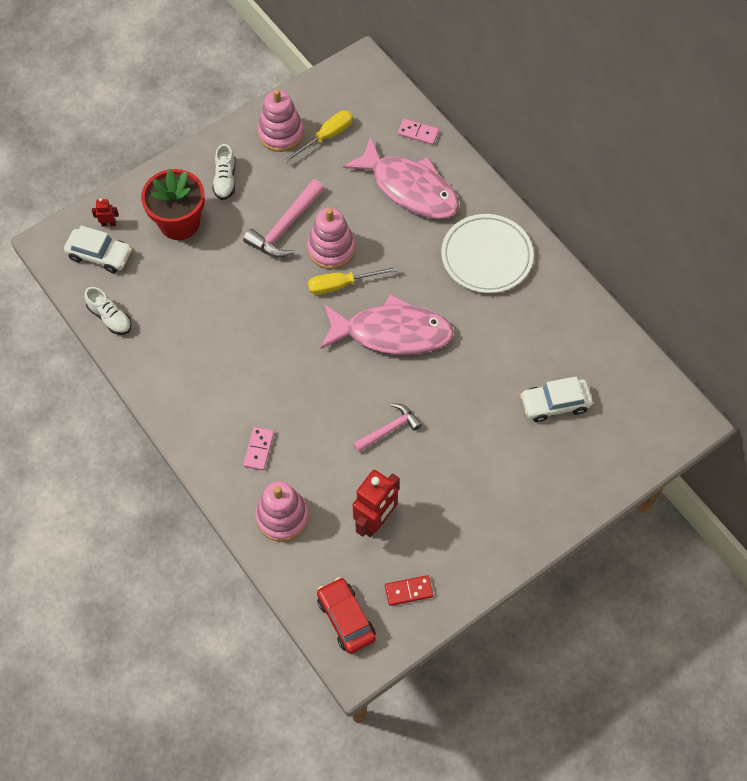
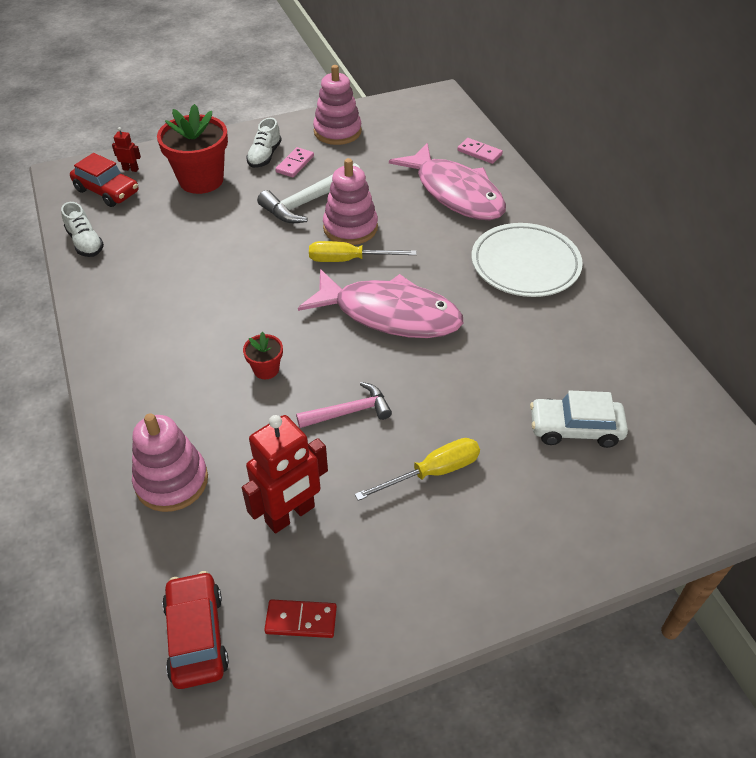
camera: 15 degrees right, 15 degrees down
white car [64,226,132,273] -> red car [70,153,139,207]
pink hammer [243,179,324,258] -> white hammer [257,163,360,223]
pink domino [243,427,274,471] -> pink domino moved to [275,147,314,177]
yellow screwdriver [283,111,353,163] -> yellow screwdriver moved to [355,438,480,501]
none -> red flower pot [243,332,283,379]

